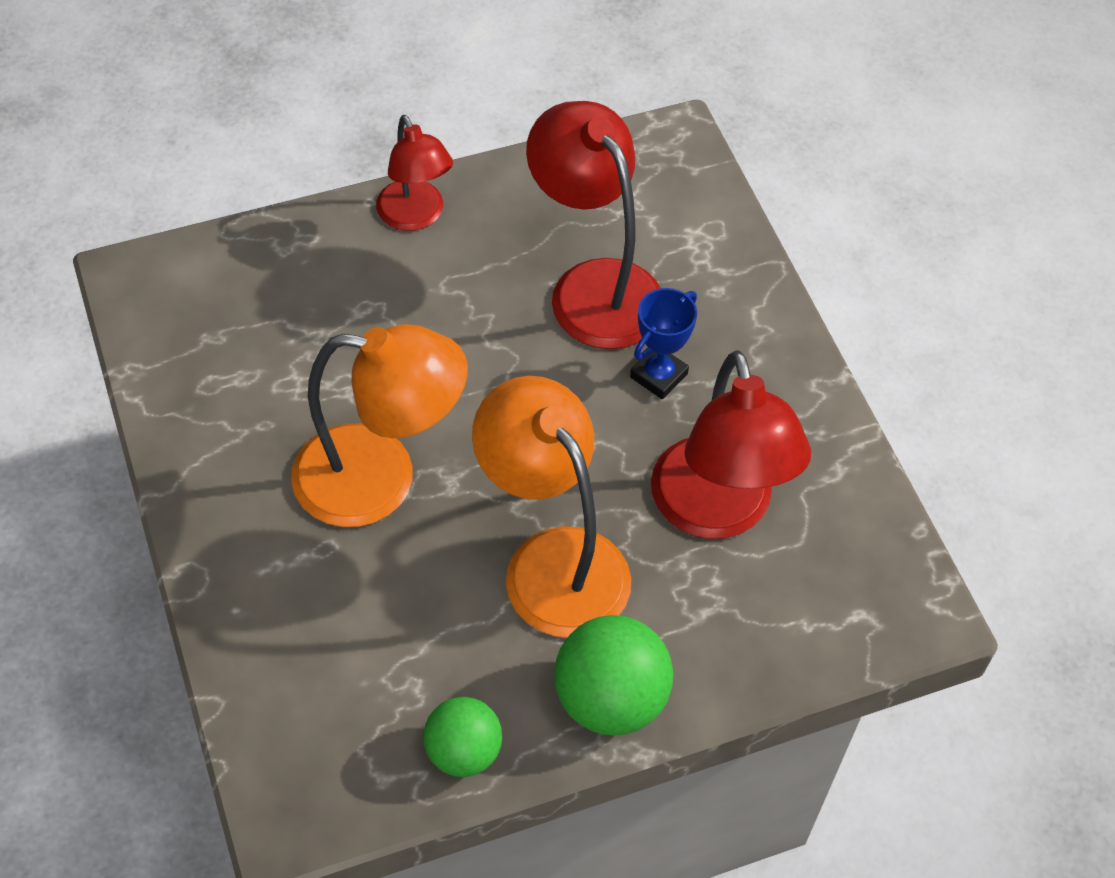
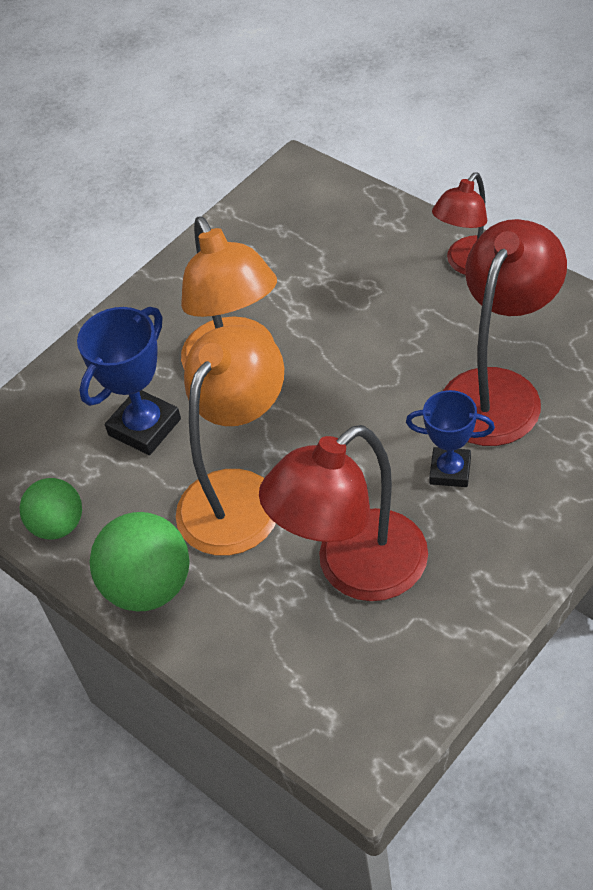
camera: 70 degrees right, 5 degrees down
none -> blue trophy [77,307,181,455]

